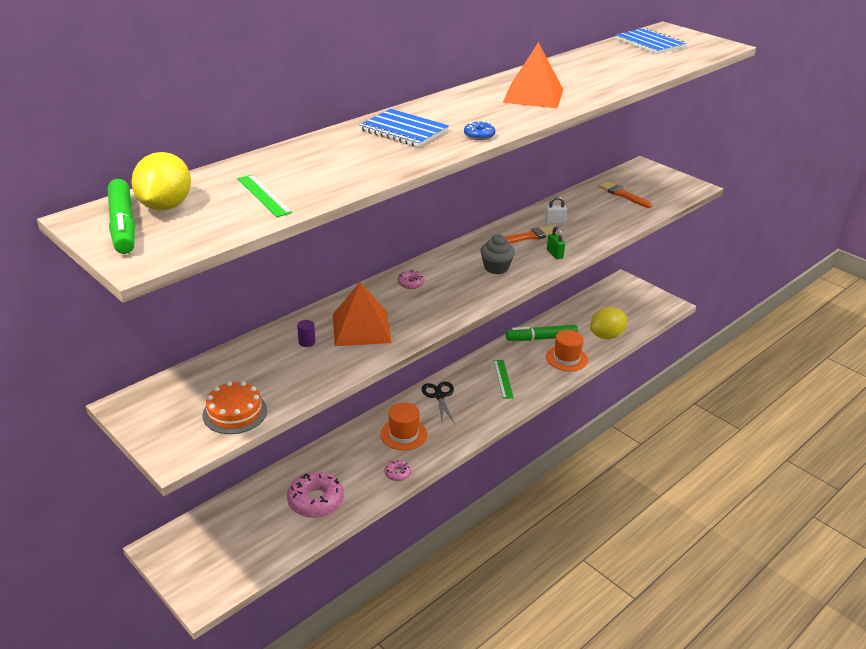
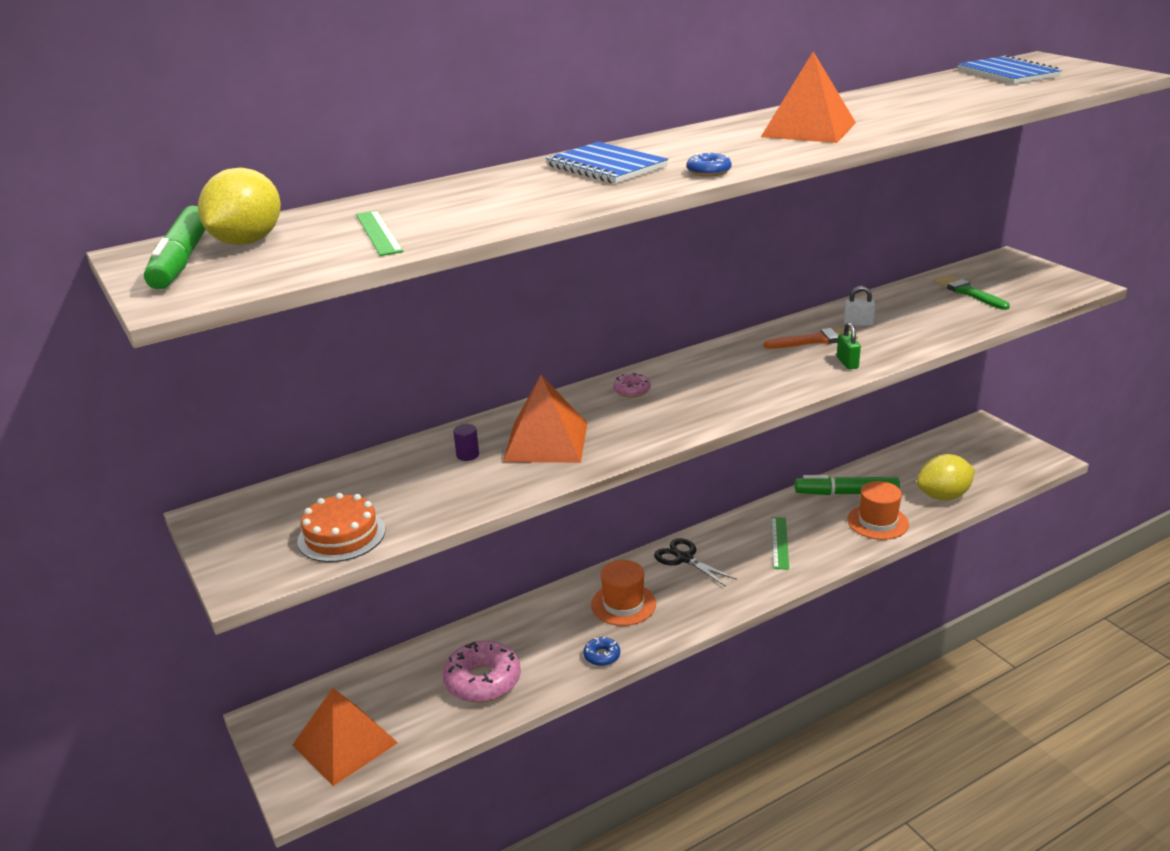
camera: 15 degrees right, 5 degrees down
pink donut [385,460,411,481] -> blue donut [583,637,620,666]
black scissors [421,381,455,424] -> black scissors turned 45 degrees counterclockwise [654,538,737,587]
grey cupcake [480,234,515,274] -> none
orange brush [599,181,652,208] -> green brush [935,275,1010,310]
none -> orange pyramid [293,688,398,786]

